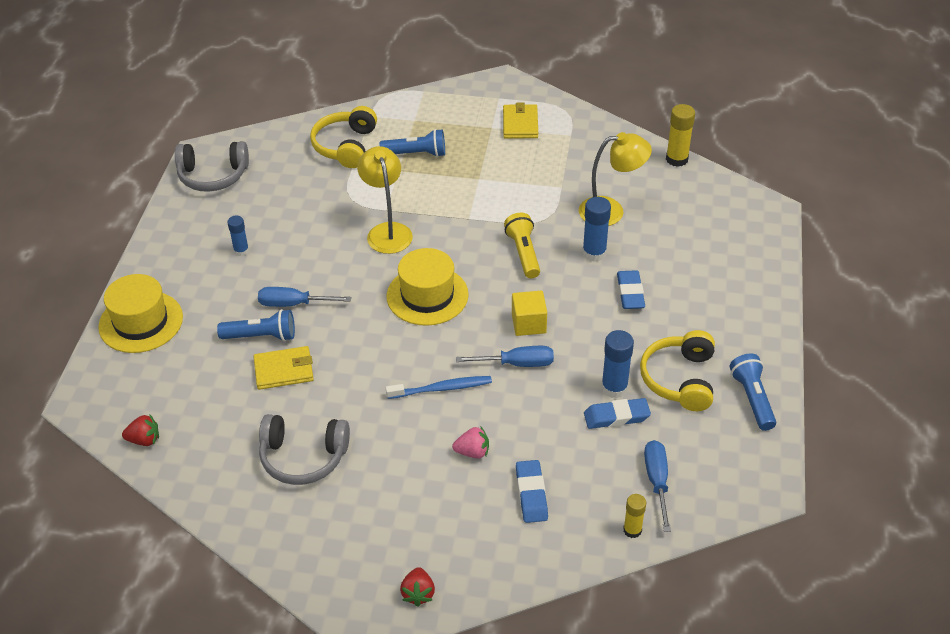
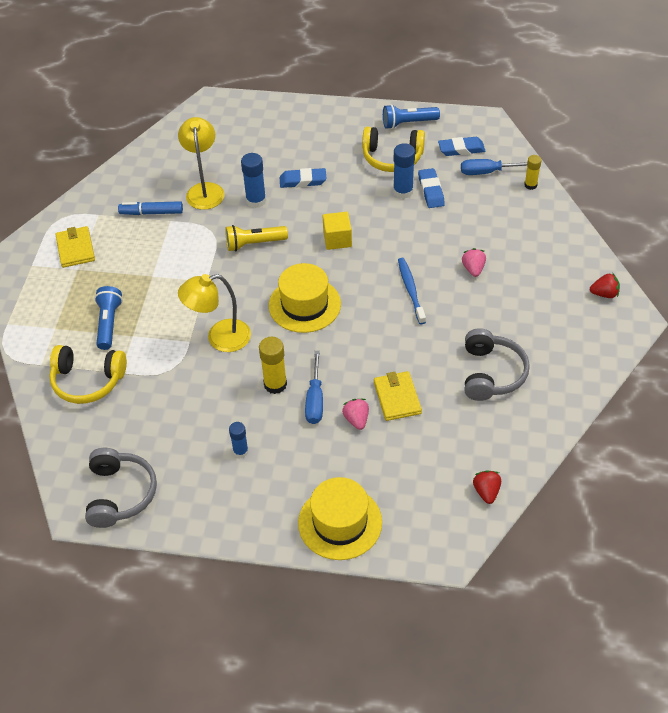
camera: 90 degrees left, 5 degrees up
blue flashlight [217,309,295,341] -> pink strawberry [342,399,369,430]
blue screwdriver [456,346,554,367] -> none
yellow wallet [503,103,538,138] -> yellow wallet turned 75 degrees clockwise [55,226,95,268]
blue eraser [516,460,548,523] -> blue eraser moved to [438,137,485,156]
yellow glue stick [666,104,695,167] -> yellow glue stick moved to [259,337,287,394]
none -> blue marker [118,201,183,215]

